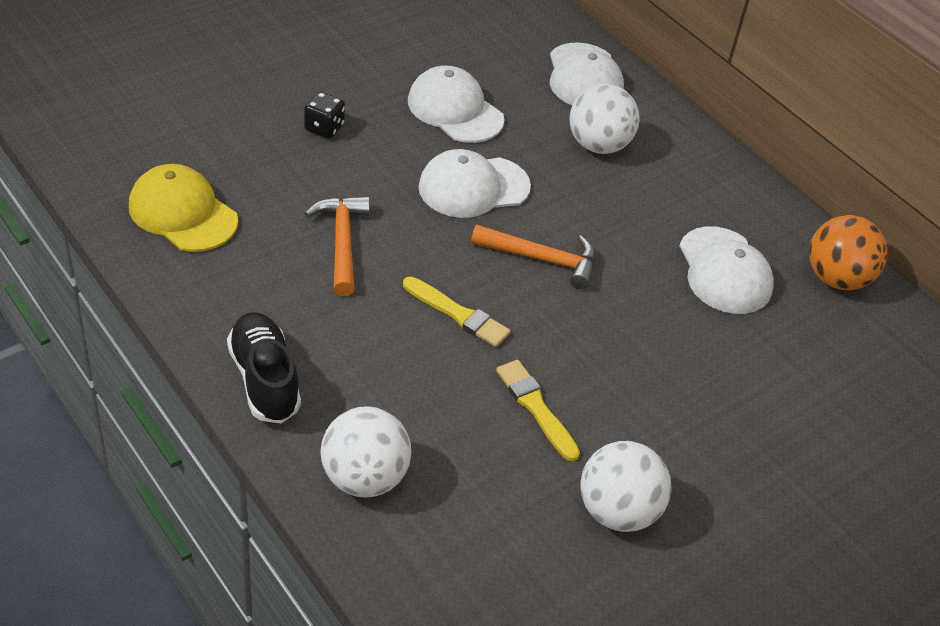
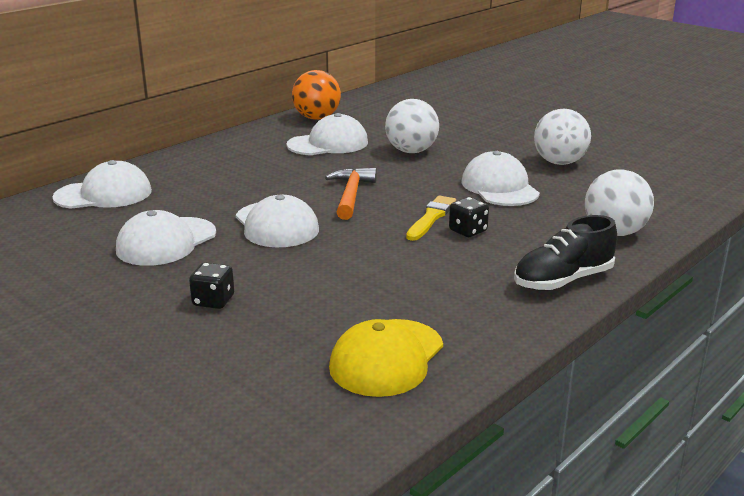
camera: 95 degrees left, 20 degrees down
orange hammer [305,196,370,296] -> none
yellow brush [496,360,580,461] -> white cap [462,151,540,206]
white ball [569,84,640,154] -> white ball moved to [385,99,439,153]
none -> black dice [449,197,489,237]

